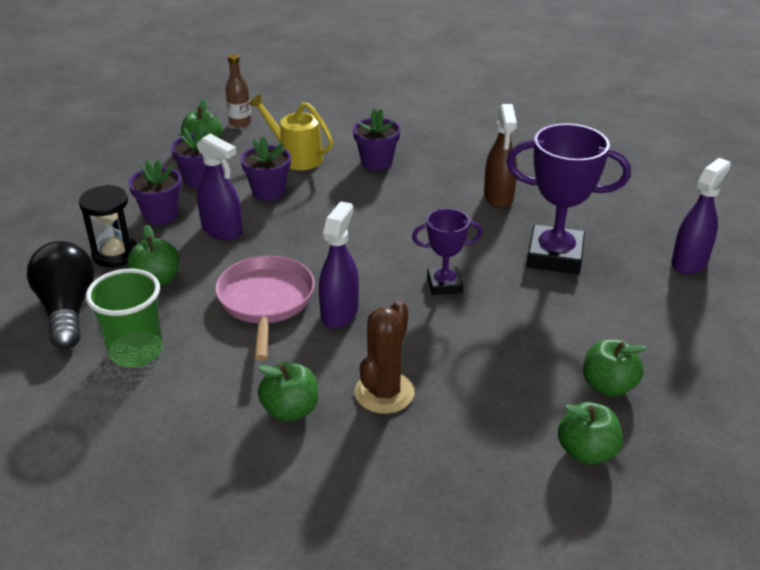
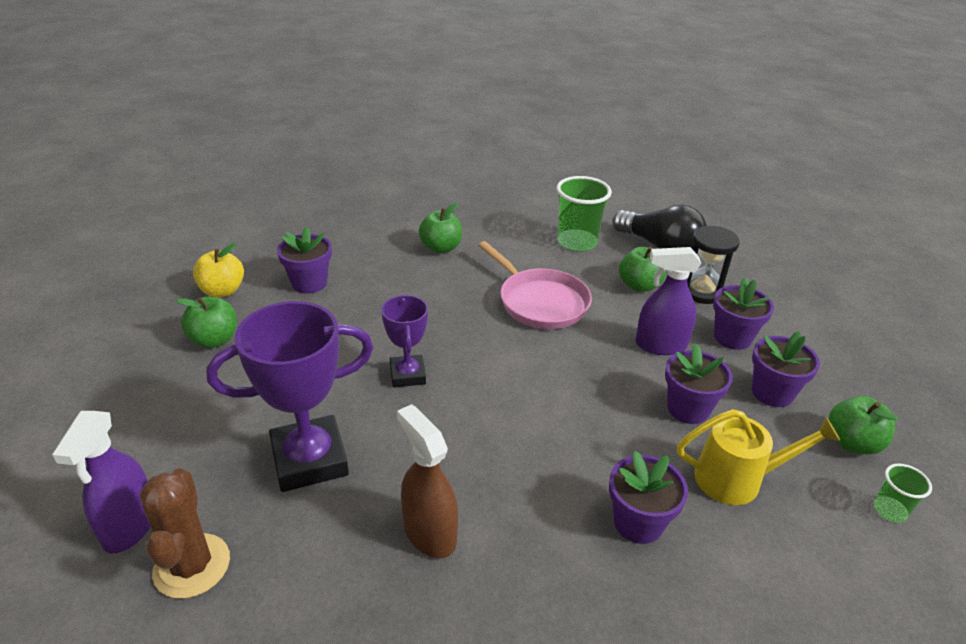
camera: 145 degrees right, 0 degrees up
brown bottle [225,54,251,128] -> green cup [874,463,932,523]
purple spray bottle [319,201,359,328] -> none
brown cactus [355,300,414,414] -> brown cactus moved to [140,468,230,599]
purple trophy [412,208,483,295] -> purple trophy turned 60 degrees counterclockwise [381,295,428,387]
green apple [558,402,623,465] -> yellow apple [193,243,244,298]
none -> purple flower pot [277,227,332,294]

